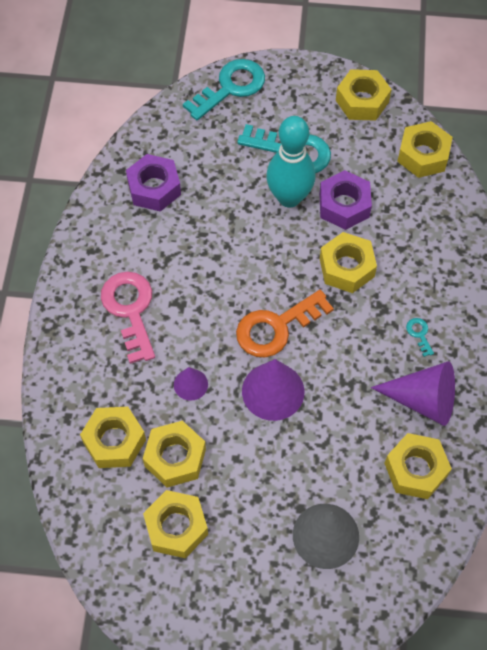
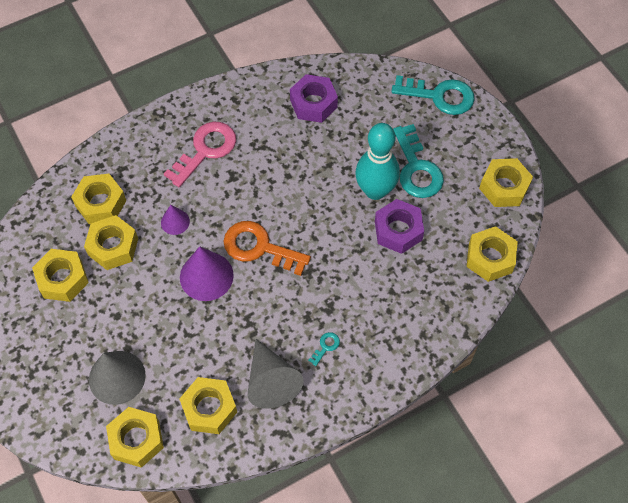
camera: 55 degrees right, 0 degrees up
yellow nut [320,232,377,293] -> yellow nut moved to [106,407,164,468]
purple cone [371,361,455,426] -> grey cone [248,339,304,409]

